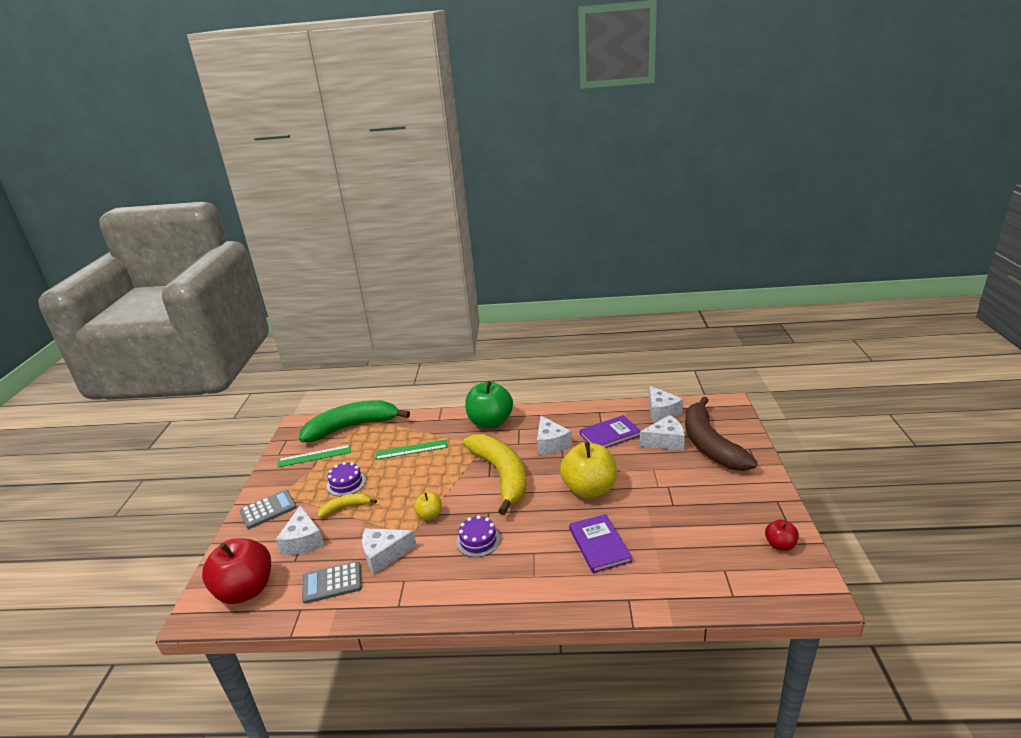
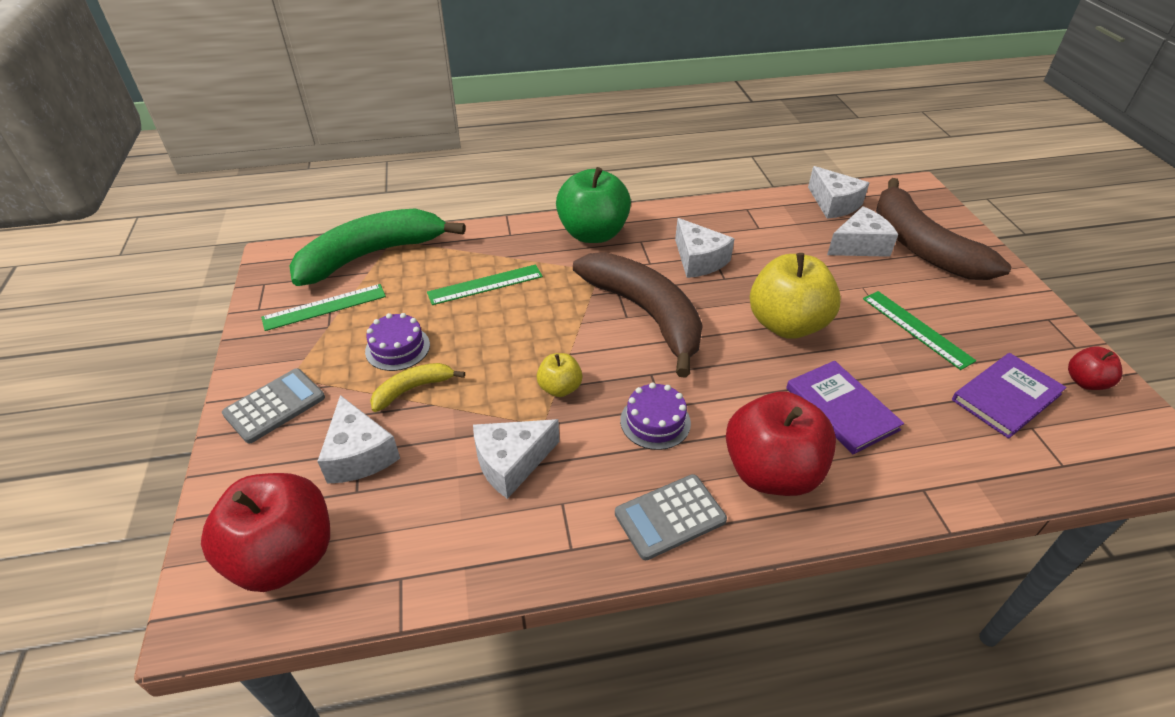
camera: 15 degrees left, 15 degrees up
grey calculator [302,561,362,604] -> grey calculator moved to [615,474,727,560]
yellow banana [463,434,526,515] -> brown banana [573,252,703,378]
purple book [580,415,641,448] -> purple book moved to [952,353,1067,439]
none -> red apple [726,391,836,496]
none -> green ruler [863,291,976,370]

